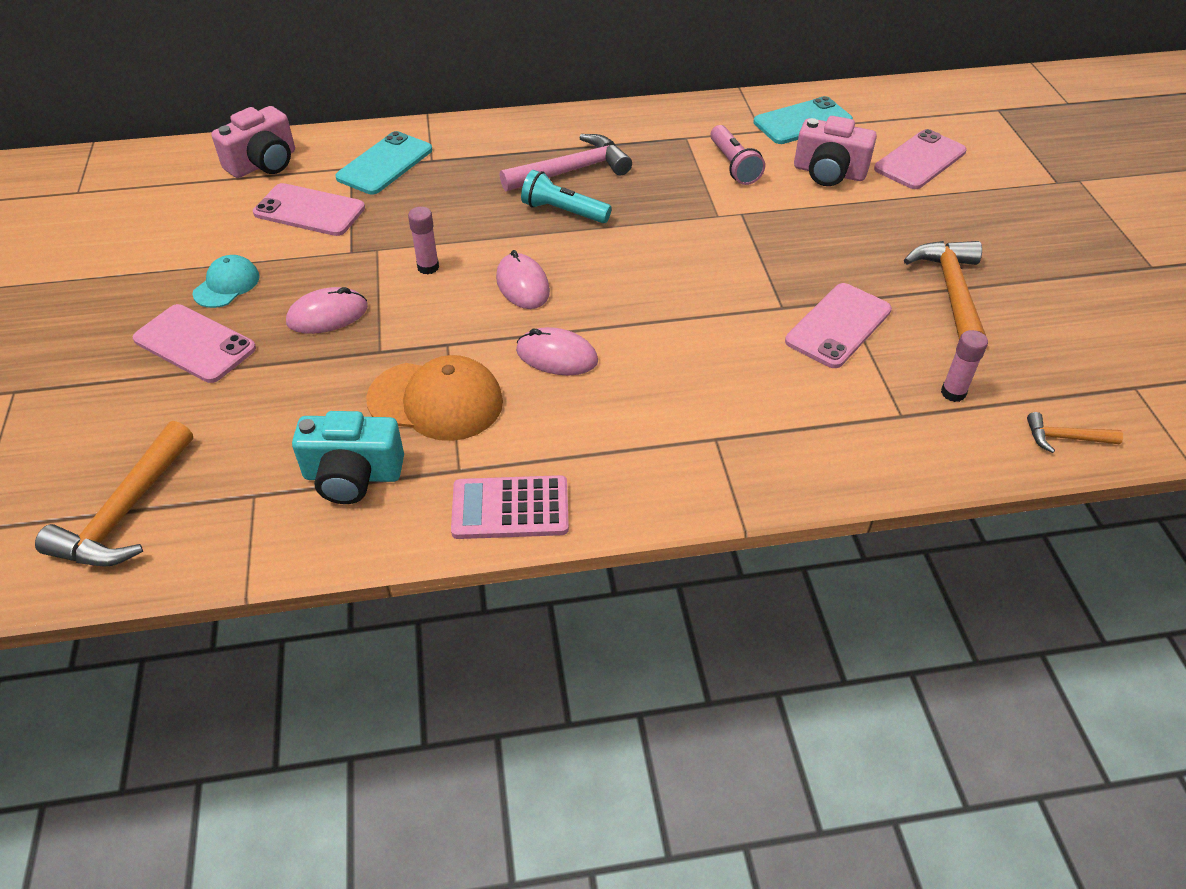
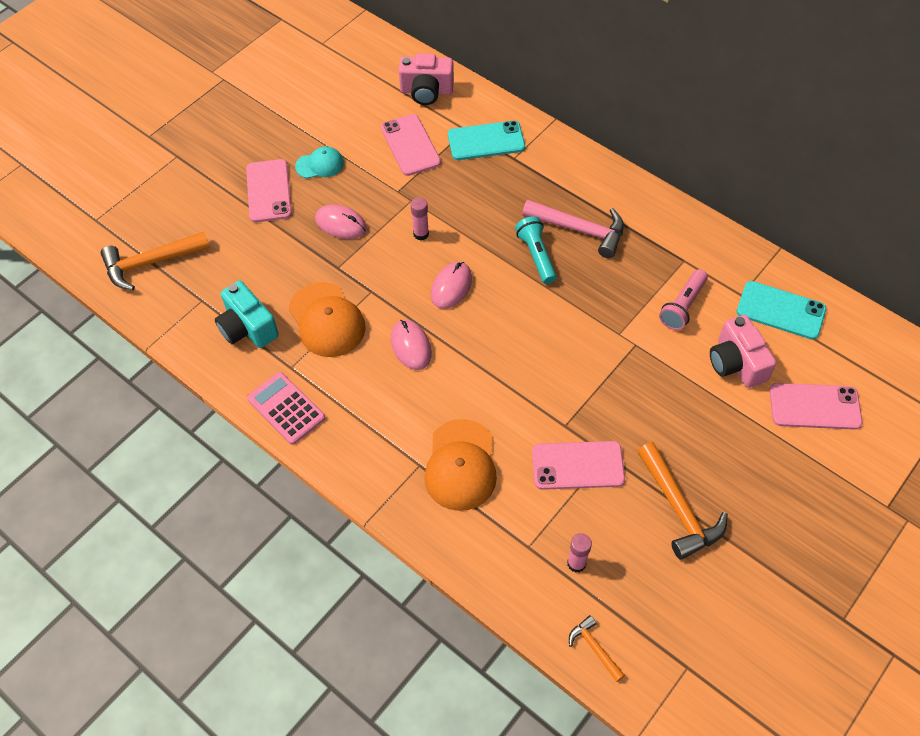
camera: 50 degrees right, 10 degrees up
orange hammer [904,241,986,339] -> orange hammer turned 105 degrees clockwise [637,442,728,560]
none -> orange cap [424,419,497,511]

